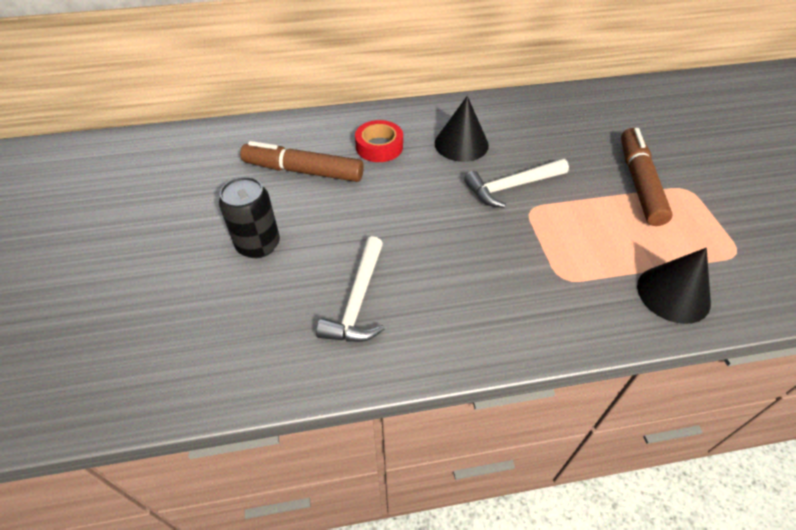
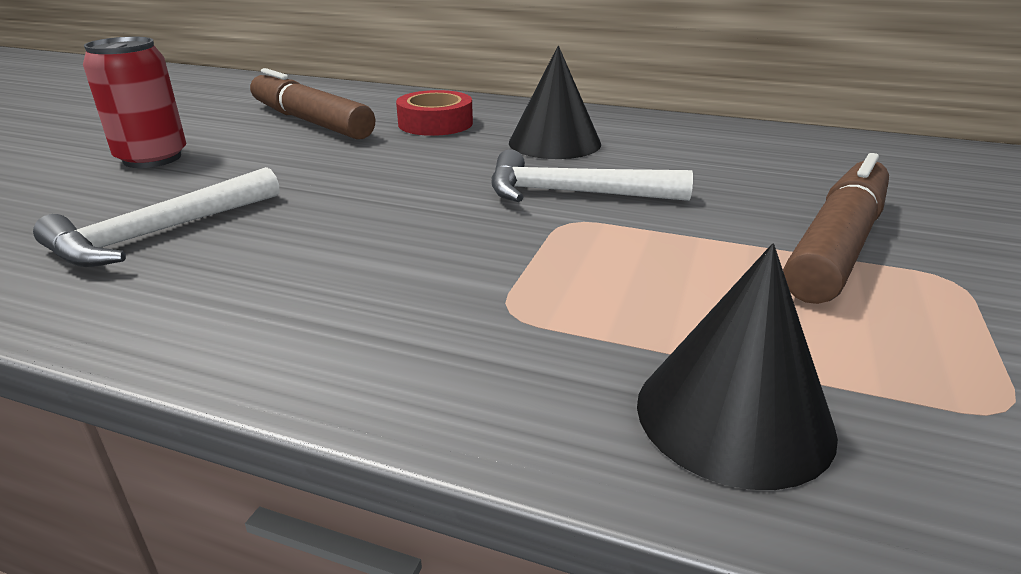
camera: 30 degrees right, 20 degrees down
black can [219,177,280,258] -> red can [83,36,186,168]

